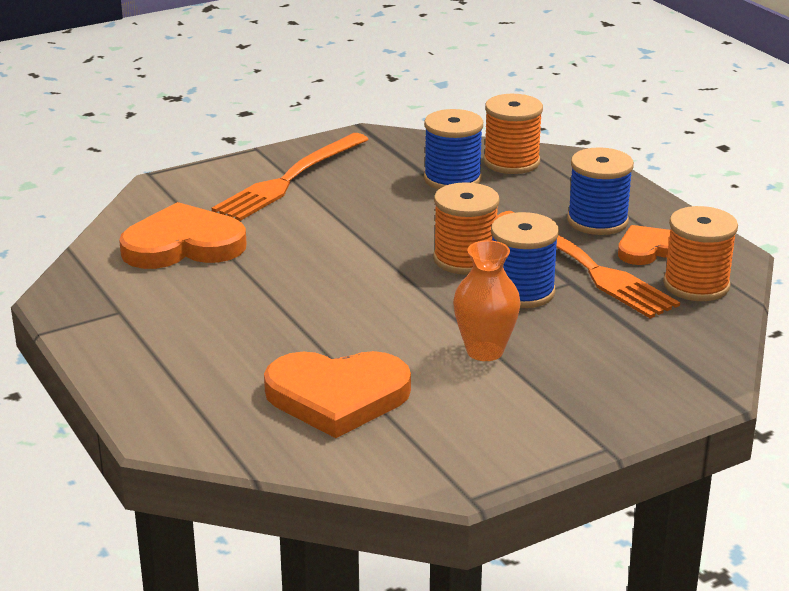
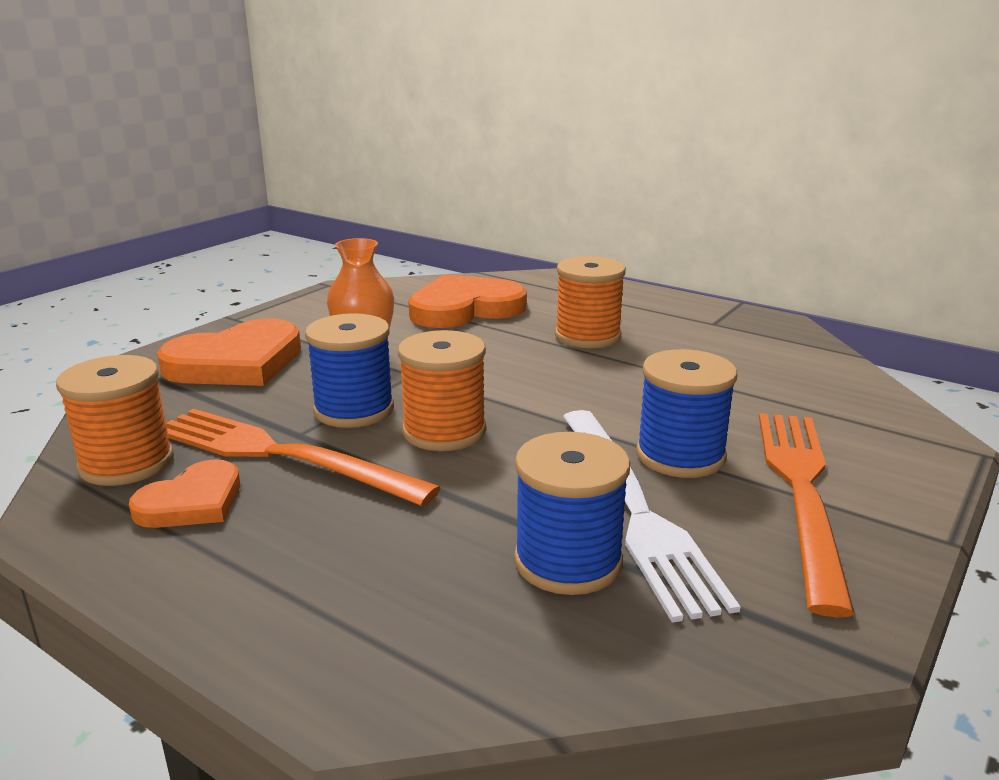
camera: 155 degrees right, 5 degrees down
orange heart [119,202,247,269] -> orange heart moved to [157,319,301,386]
orange spool [483,94,543,174] -> orange spool moved to [555,256,626,348]
blue spool [567,147,634,235] -> blue spool moved to [636,349,737,478]
none -> white fork [563,410,741,623]

